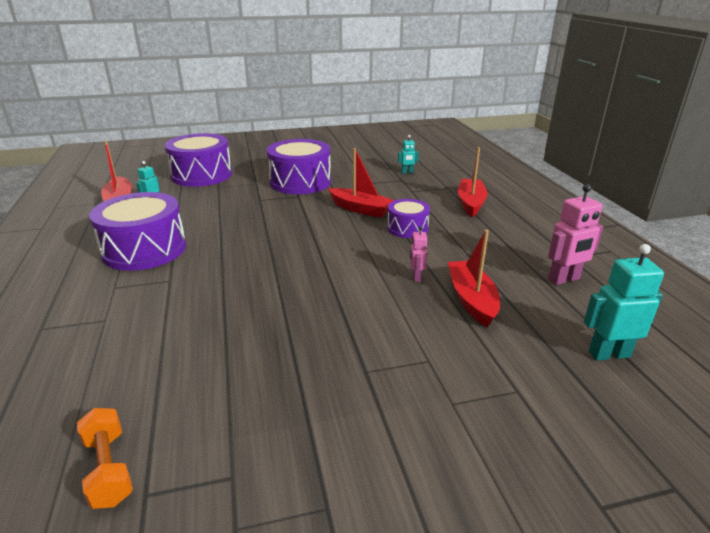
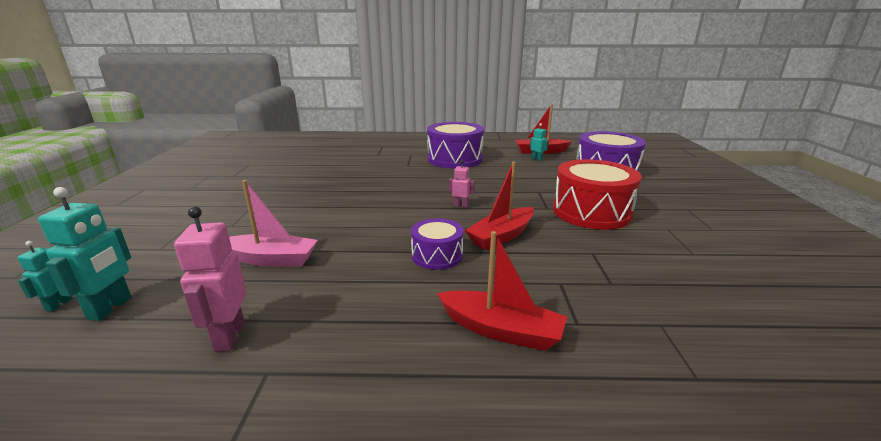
camera: 105 degrees right, 5 degrees down
orange dumbbell [77,408,133,509] -> none
purple drum [267,139,331,194] -> red drum [553,159,642,230]
turquoise robot [398,135,419,174] -> turquoise robot moved to [17,241,73,312]
pink robot [410,226,427,282] -> pink robot moved to [449,160,475,208]
red boat [448,230,500,327] -> pink boat [229,180,318,267]

